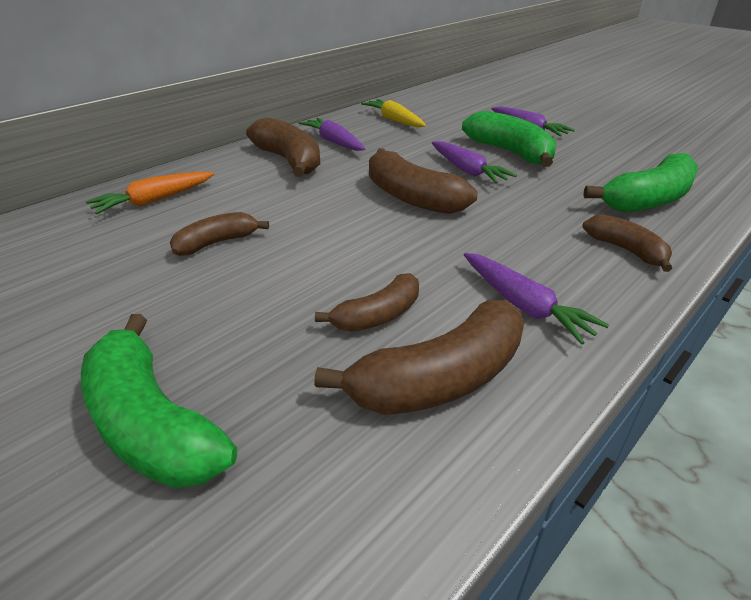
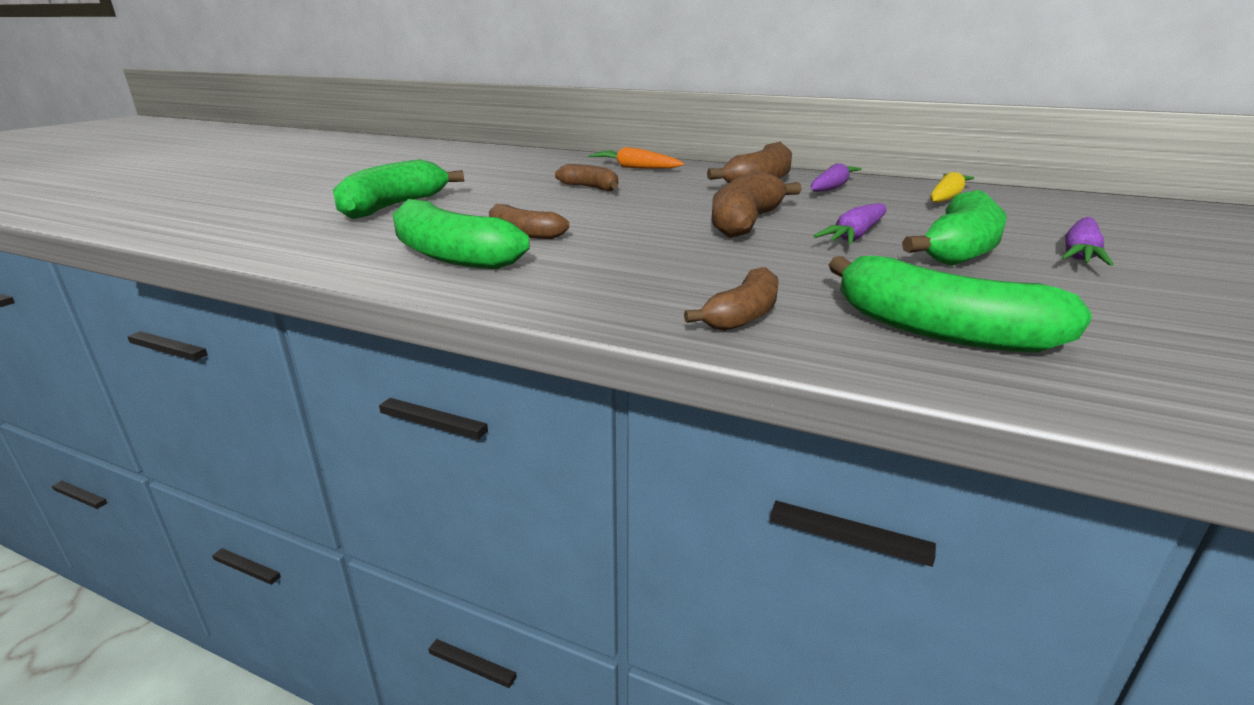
camera: 70 degrees right, 10 degrees down
brown banana [314,300,524,415] -> green banana [393,199,530,269]
purple carrot [464,253,609,345] -> none

